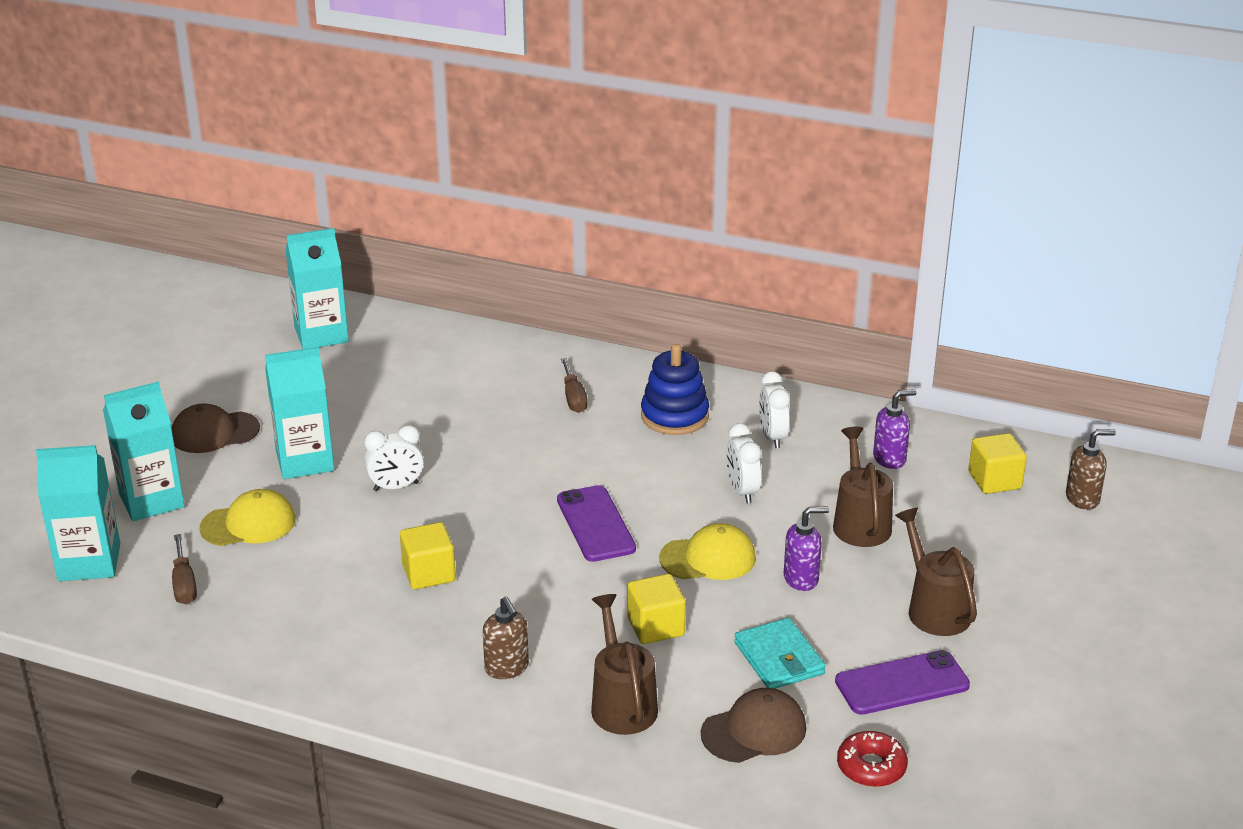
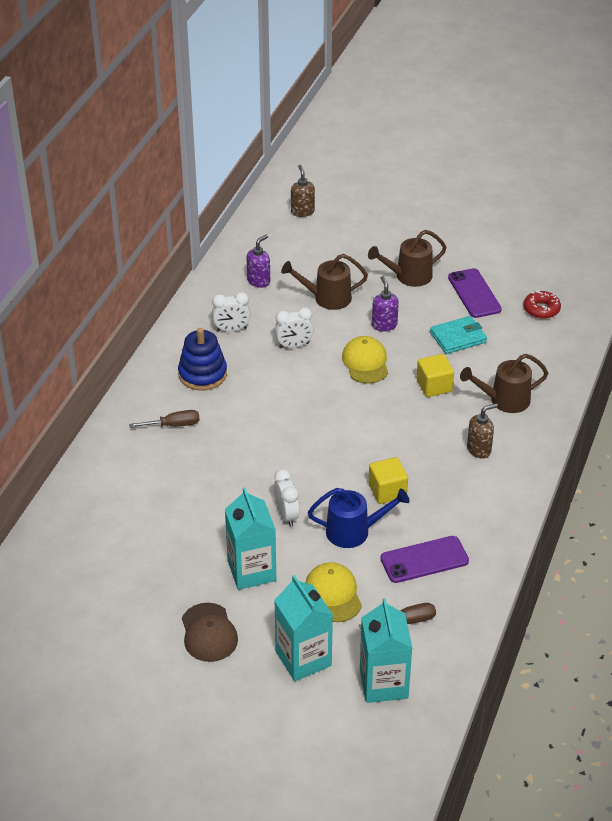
camera: 90 degrees left, 10 degrees up
turquoise carton [285,228,349,349] -> none
purple phone [557,485,636,562] -> purple phone moved to [380,536,469,583]
brown cap [701,688,806,763] -> none
purple soap dispenser [873,389,916,469] -> purple soap dispenser turned 60 degrees clockwise [247,234,270,288]
yellow cube [968,433,1027,494] -> none
none -> blue watering can [308,488,410,548]

